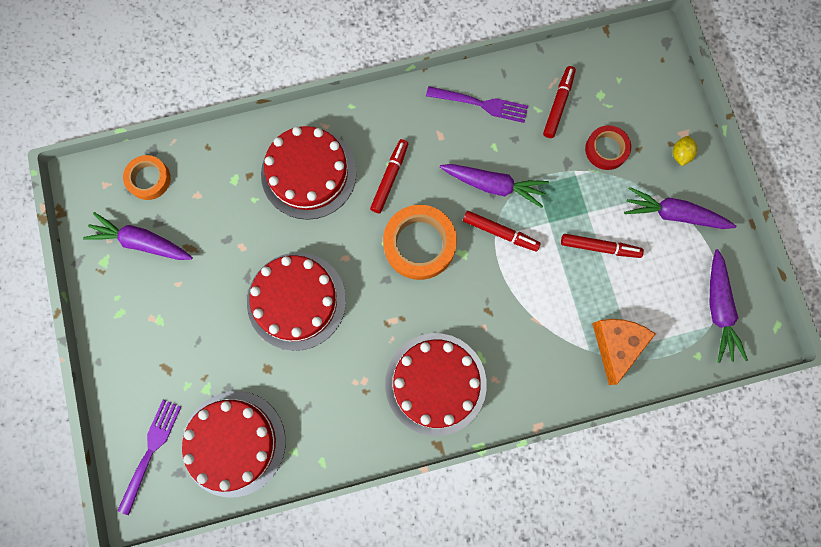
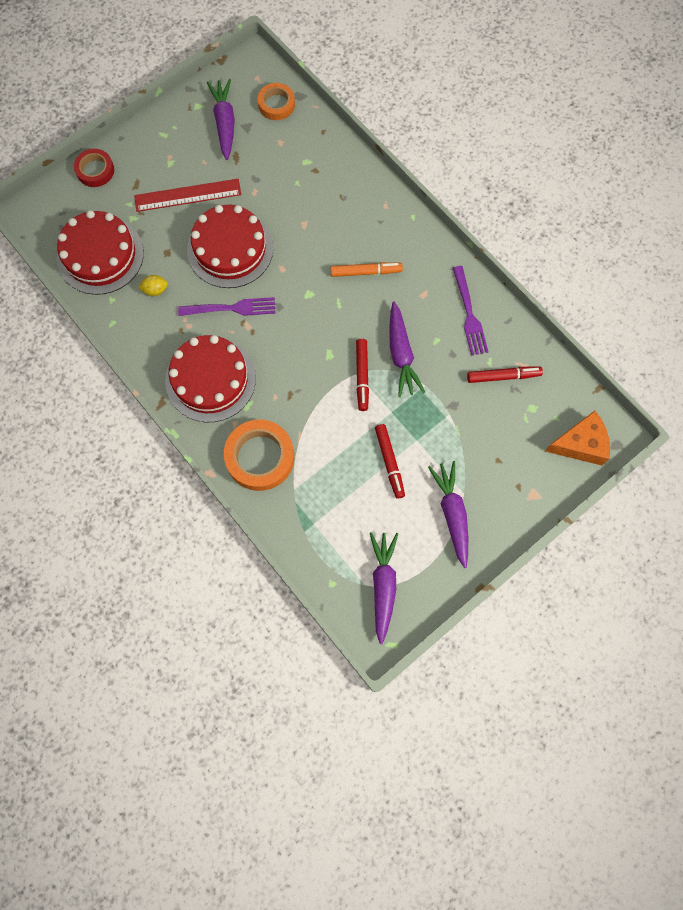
camera: 65 degrees right, 5 degrees down
purple fork [117,399,181,515] -> purple fork moved to [178,297,275,316]
red cake [261,126,357,220] -> none
red marker [370,139,408,213] -> orange marker [330,262,403,277]
orange tape [383,205,457,280] -> orange tape moved to [224,419,294,491]
red tape [585,125,631,170] -> red tape moved to [74,149,114,187]
orange cheese [592,319,656,385] -> orange cheese moved to [545,411,610,465]
yellow lemon [673,136,697,166] -> yellow lemon moved to [138,275,168,296]
purple carrot [709,249,748,363] -> purple carrot turned 120 degrees clockwise [370,532,398,644]
none -> red ruler [134,179,241,212]

